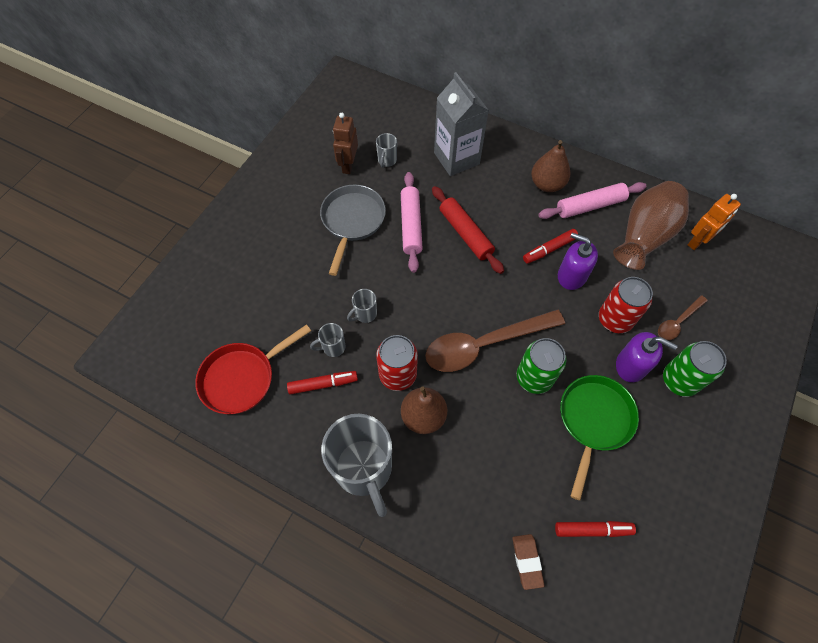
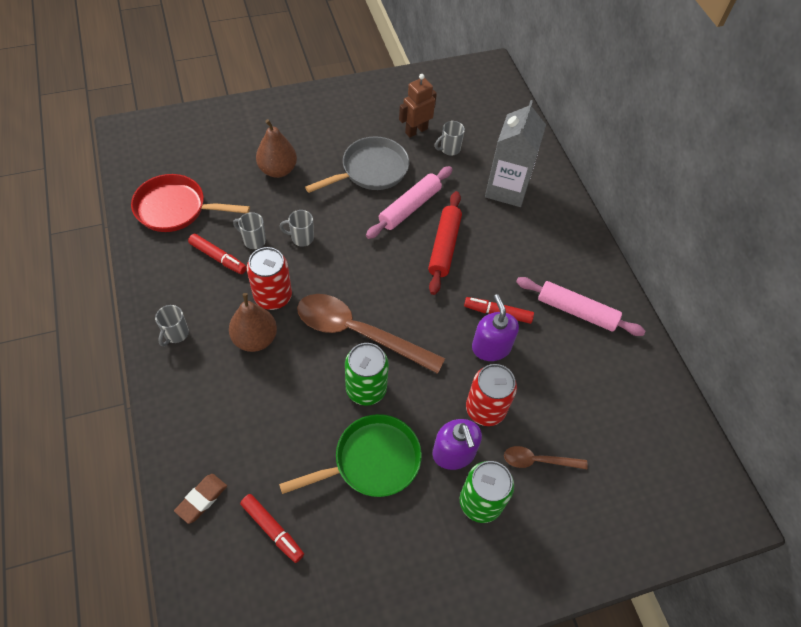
camera: 40 degrees right, 5 degrees down
grey mug [321,414,392,517] -> grey mug [155,305,189,346], size x0.43
brown pear [531,140,570,192] -> brown pear moved to [256,119,297,178]
brown vase [613,181,689,270] -> none
orange robot [688,194,741,250] -> none

